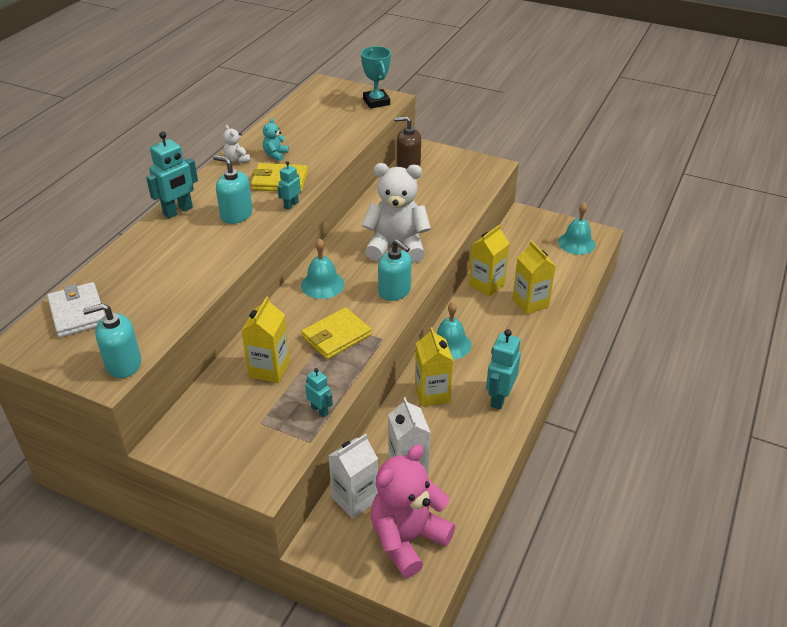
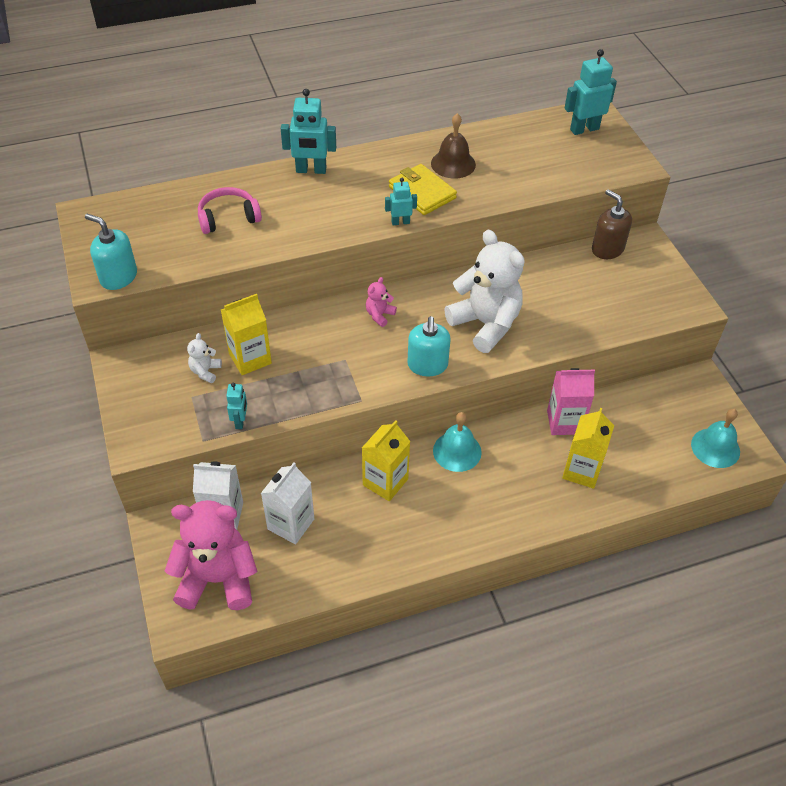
camera: 45 degrees right, 10 degrees up
white wallet [47,282,105,337] -> none
turquoise soap dispenser [213,155,253,224] -> none
white teddy bear [223,125,250,163] -> white teddy bear moved to [187,333,222,383]
turquoise teddy bear [263,118,289,161] -> brown bell [431,113,476,179]
turquoise bell [301,238,344,299] -> pink teddy bear [366,277,397,327]
yellow wallet [301,307,372,359] -> none
turquoise trophy [361,46,391,109] -> none
yellow carton [469,224,510,297] -> pink carton [547,368,595,435]
turquoise robot [486,329,521,410] -> turquoise robot moved to [565,49,617,135]
none -> pink headphones [198,187,262,234]

